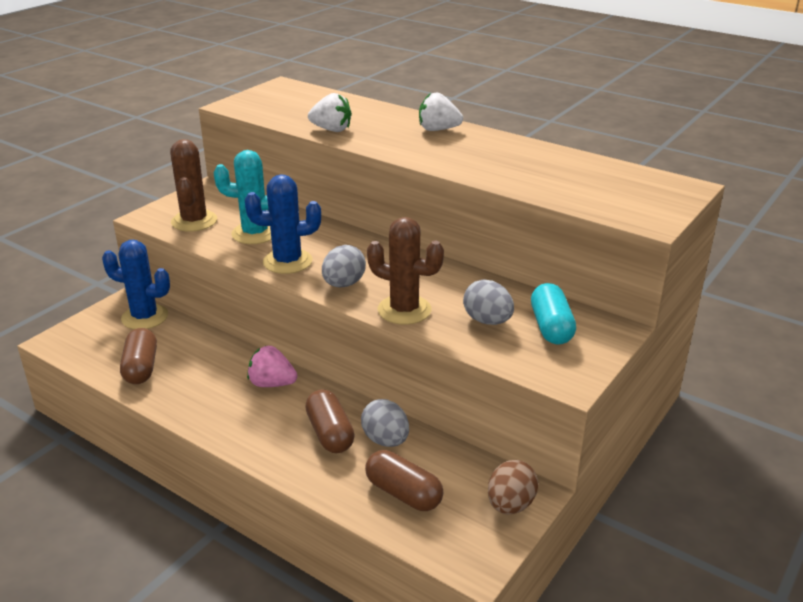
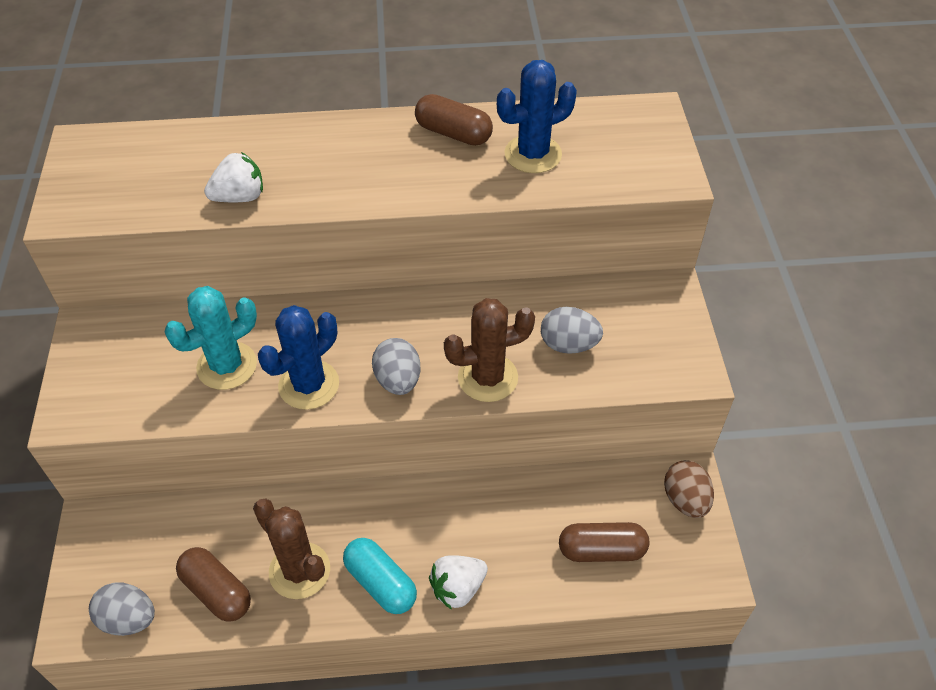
camera: 40 degrees left, 20 degrees up
blue cactus [102,240,170,329] -> blue cactus moved to [497,60,577,173]
brown cactus [170,139,217,232] -> brown cactus moved to [253,499,330,599]
pink strawberry [247,346,297,387] -> none
brown capsule [305,389,355,453] -> brown capsule moved to [415,94,493,146]
grey egg [361,399,409,447] -> grey egg moved to [89,582,155,636]
white strawberry [419,93,463,131] -> white strawberry moved to [429,555,488,610]
turquoise capsule [531,283,576,345] -> turquoise capsule moved to [343,538,417,614]

